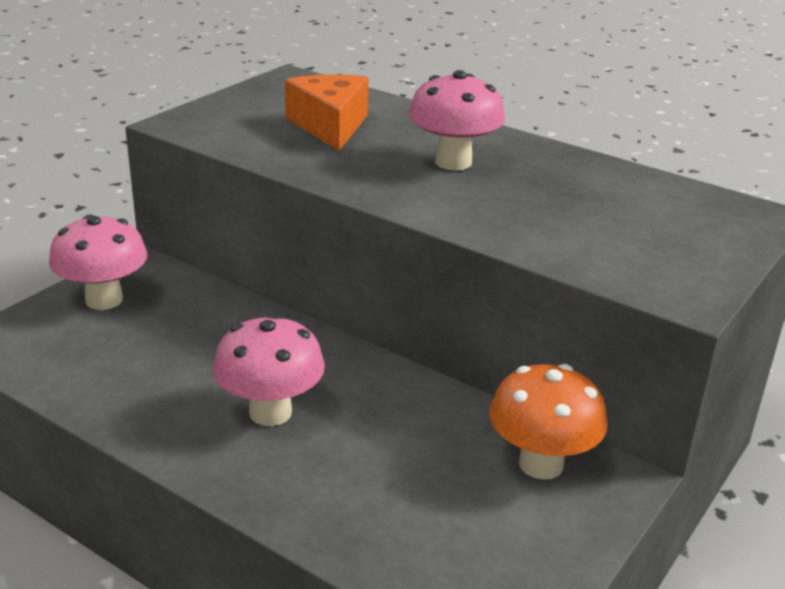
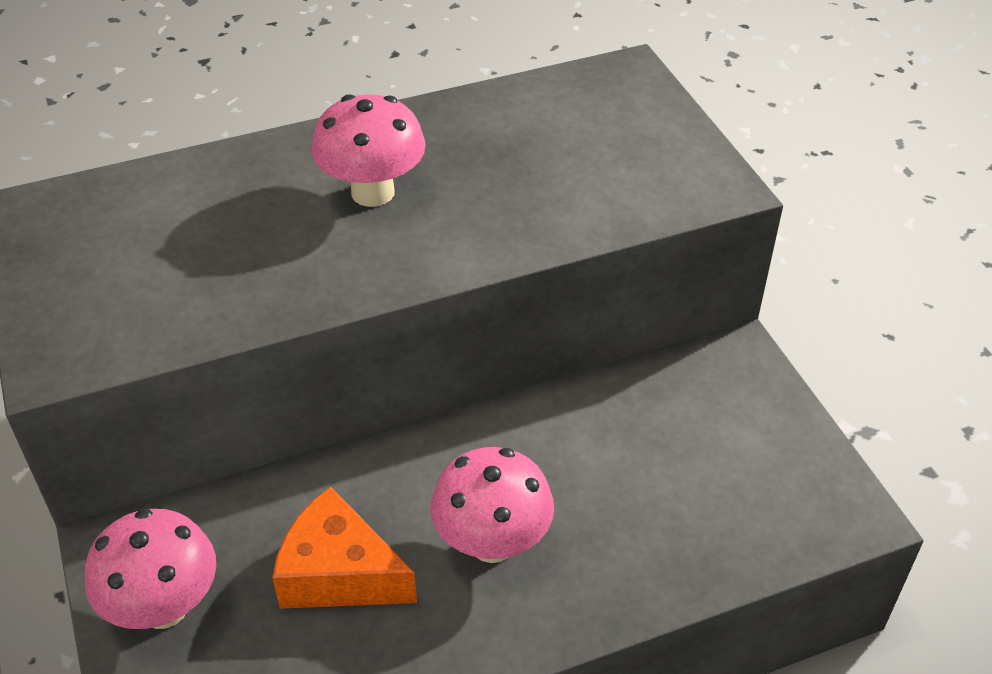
camera: 55 degrees left, 15 degrees up
orange cheese [285,74,369,151] -> orange cheese moved to [272,487,417,609]
orange mushroom [489,364,608,480] -> none

